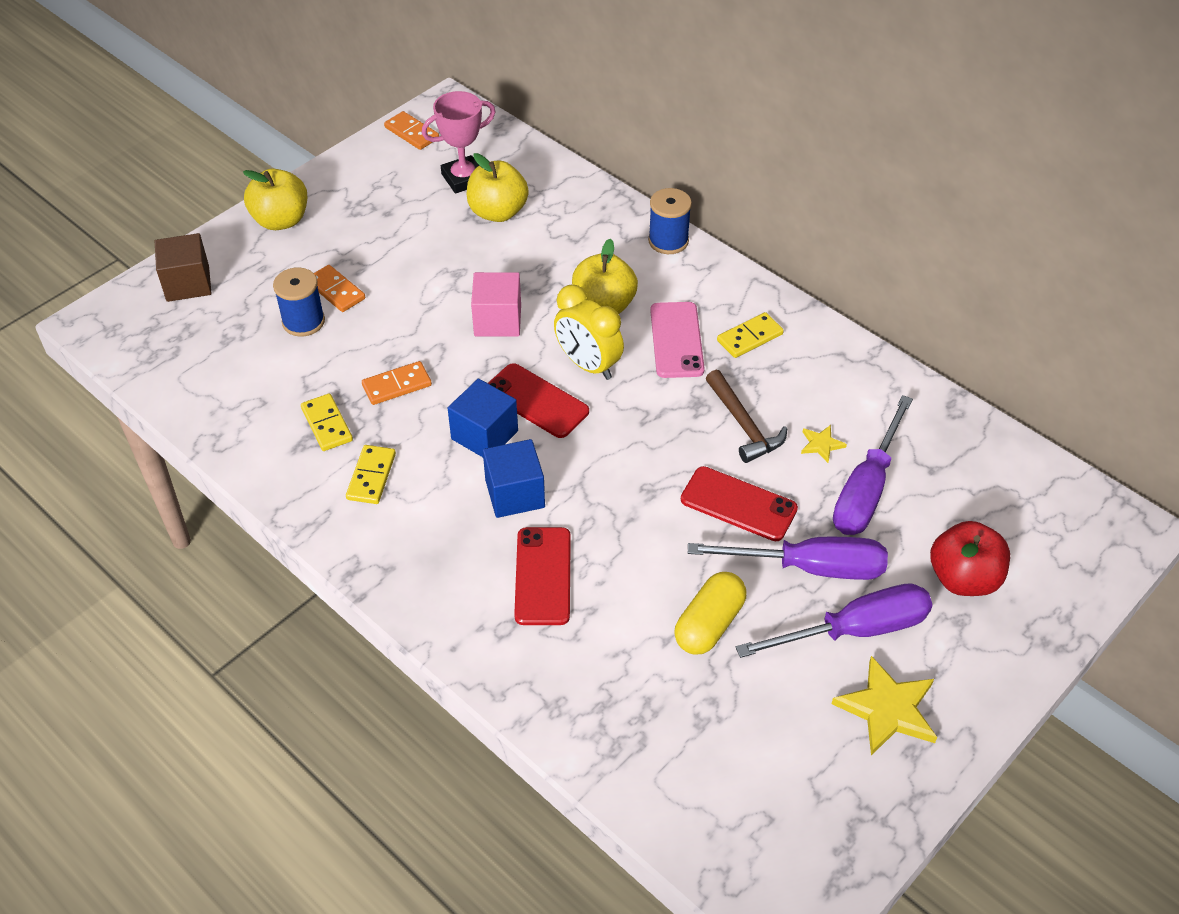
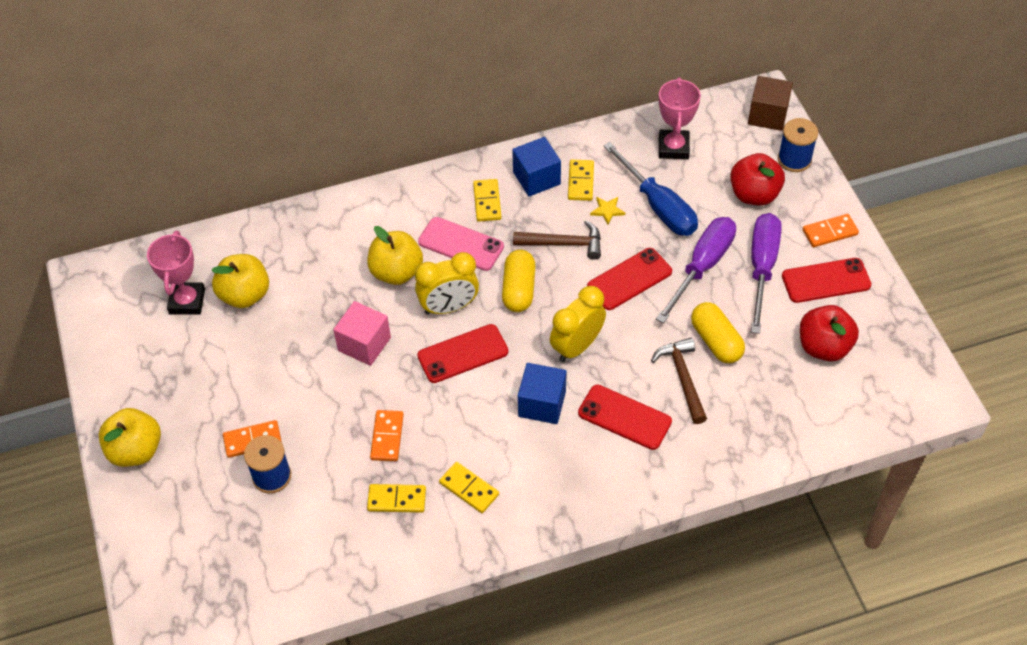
camera: 60 degrees left, 5 degrees up
brown cube [155,233,212,302] -> brown cube moved to [748,76,793,131]
orange domino [384,111,439,150] -> orange domino moved to [803,214,859,247]
blue cube [448,379,518,457] -> blue cube moved to [512,137,561,196]
blue spool [648,188,692,254] -> blue spool moved to [778,118,818,172]
yellow star [831,656,937,755] -> red phone [782,258,871,303]
purple screwdriver [833,395,913,535] -> blue screwdriver [603,142,698,236]
none -> yellow capsule [502,250,536,312]
none -> yellow clock [550,286,606,362]
none -> yellow domino [568,160,594,201]
none -> brown hammer [651,338,707,424]
none -> pink trophy [659,77,701,159]
none -> red apple [800,305,859,361]

